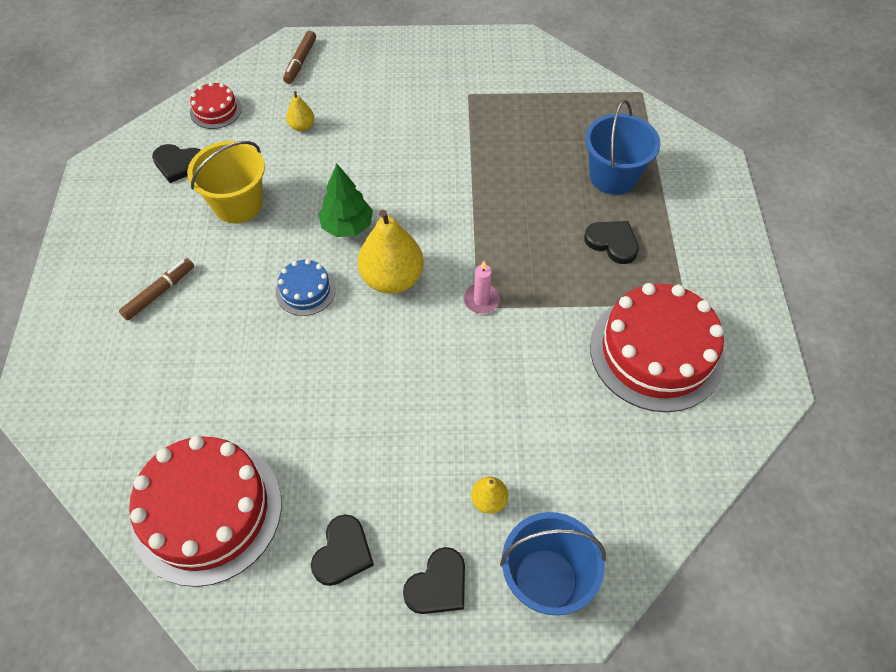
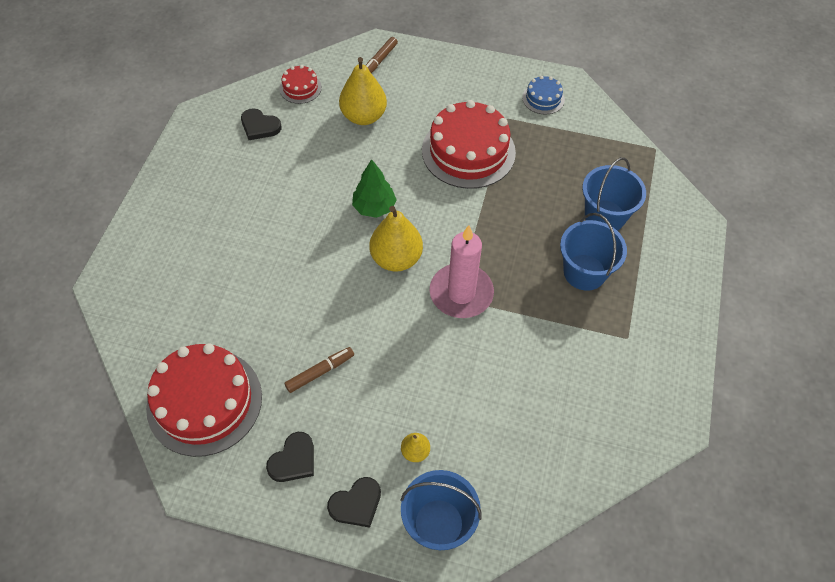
camera: 15 degrees right, 0 degrees up
brown marker [119,258,194,320] -> brown marker moved to [284,347,354,393]
yellow bucket [187,141,265,223] -> none
blue cake [276,259,336,316] -> blue cake moved to [522,76,565,115]
yellow pear [286,91,314,131] -> yellow pear [339,57,387,125], size x2.05
pink candle [464,261,500,314] -> pink candle [430,225,494,318], size x2.13
black heart [584,221,639,264] -> blue bucket [560,213,627,291]
red cake [590,283,725,412] -> red cake moved to [422,100,516,189]

